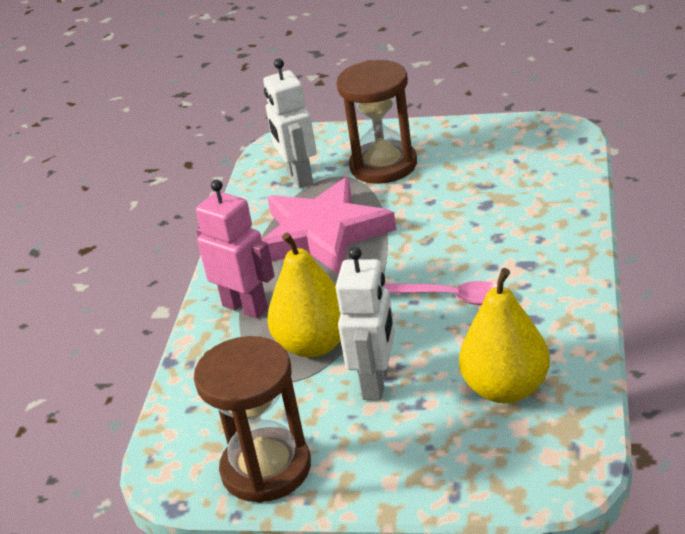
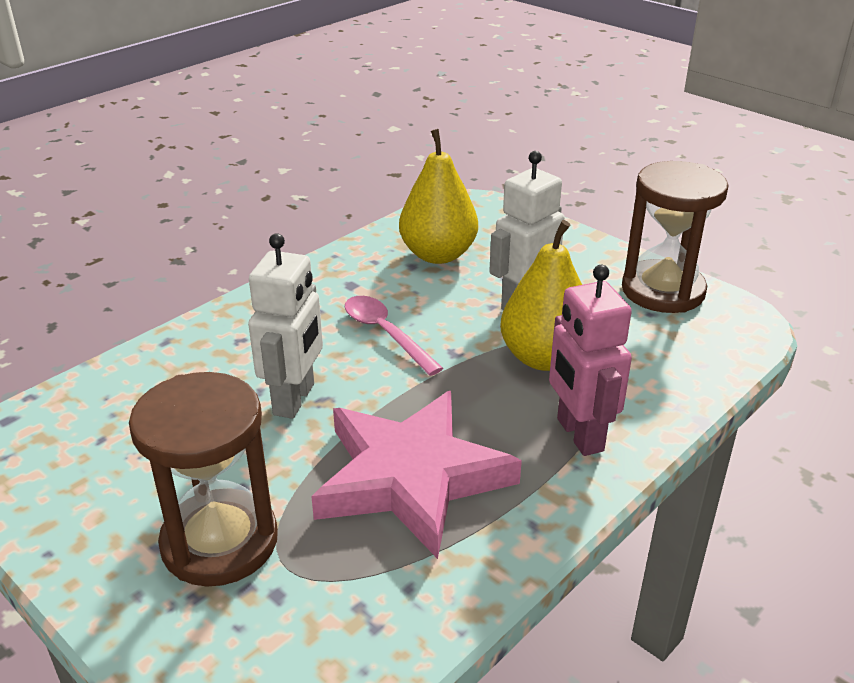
camera: 150 degrees left, 0 degrees up
white robot [263,59,317,188] -> white robot moved to [248,233,323,419]

